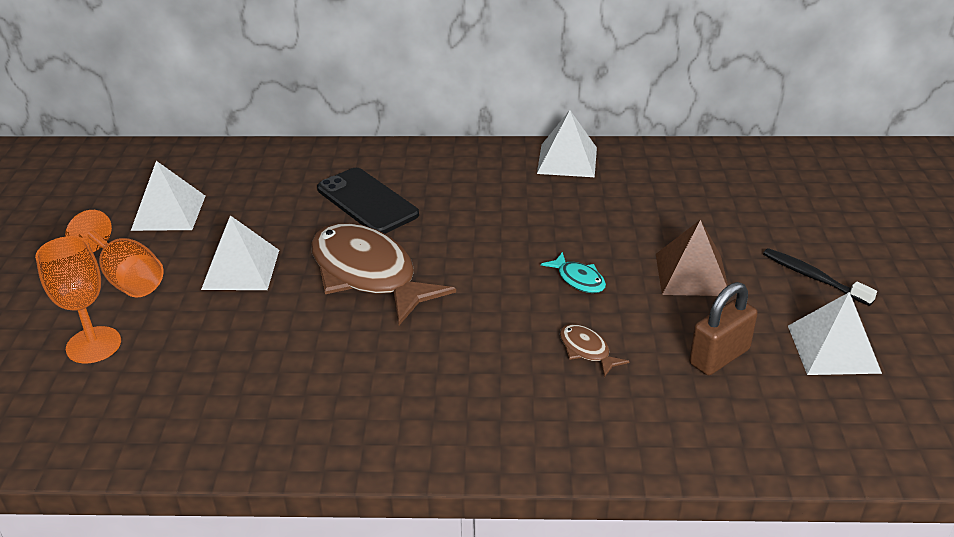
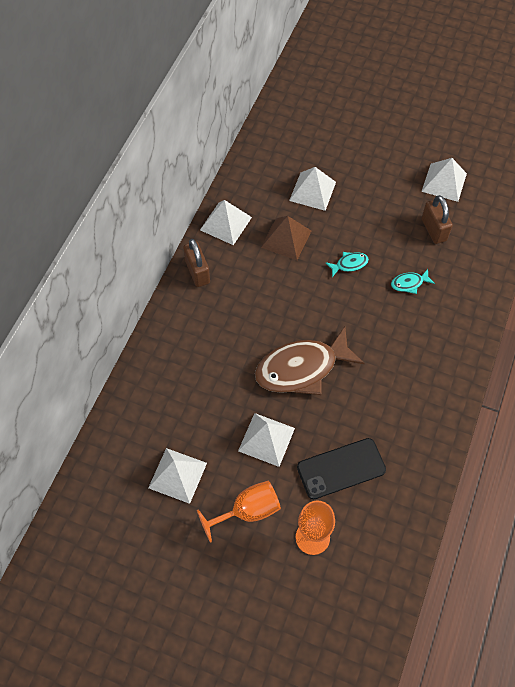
camera: 70 degrees left, 25 degrees up
black phone [317,168,419,234] -> black phone moved to [297,438,386,499]
brown fish [560,324,630,377] -> turquoise fish [391,269,435,294]
brown pyramid [656,220,728,296] -> brown pyramid moved to [261,216,311,260]
black toothbrush [763,248,877,306] -> none
none -> brown padlock [183,239,210,287]
none -> white pyramid [289,167,336,211]

